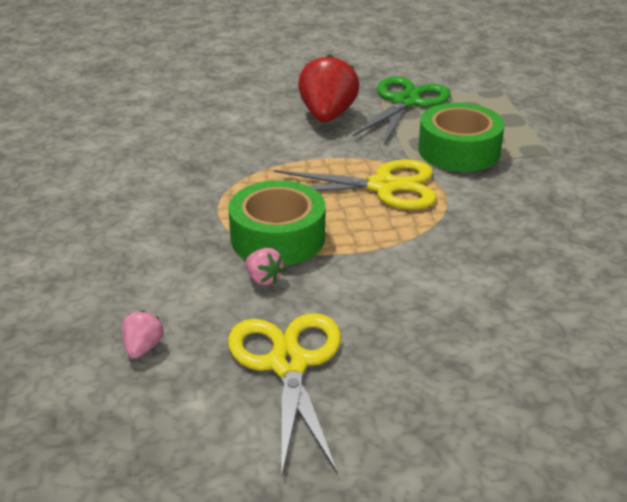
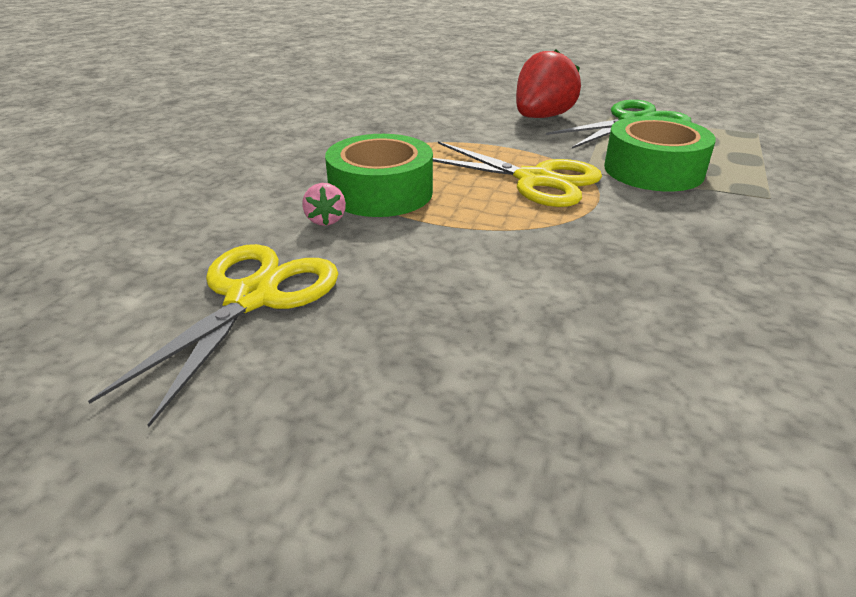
camera: 30 degrees right, 0 degrees up
pink strawberry [122,310,164,359] -> none

